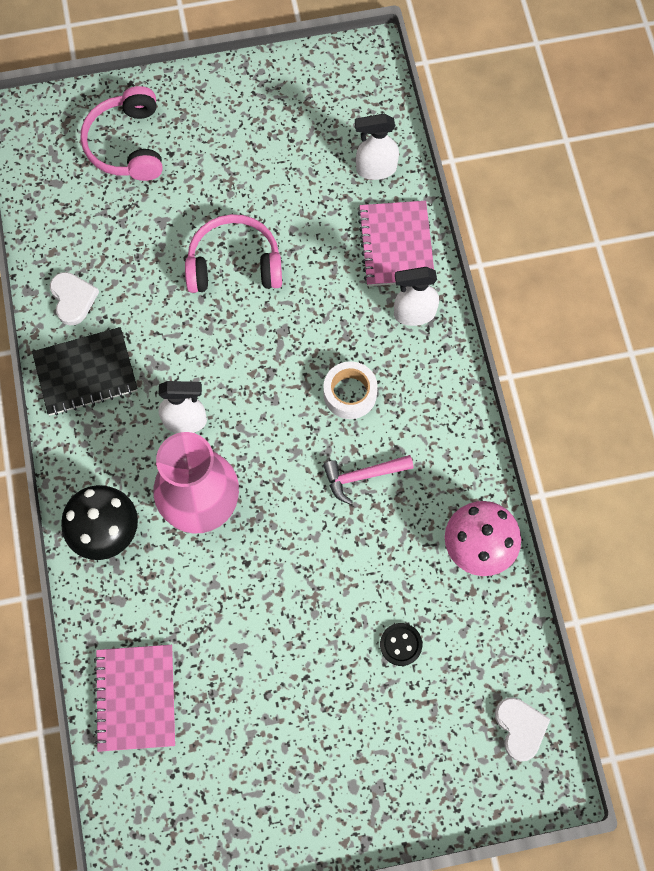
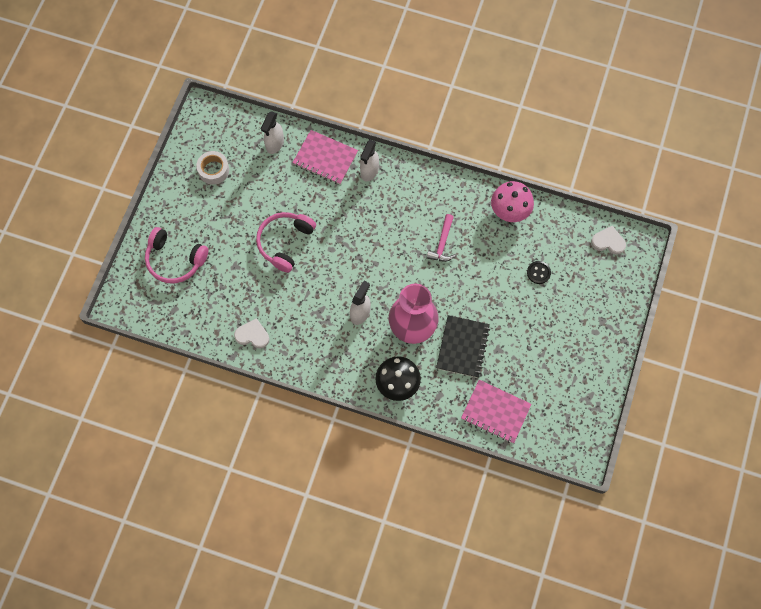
camera: 60 degrees left, 0 degrees up
black notebook [32,327,138,416] -> black notebook moved to [436,315,490,378]
white tape [323,361,378,419] -> white tape moved to [196,151,229,185]

